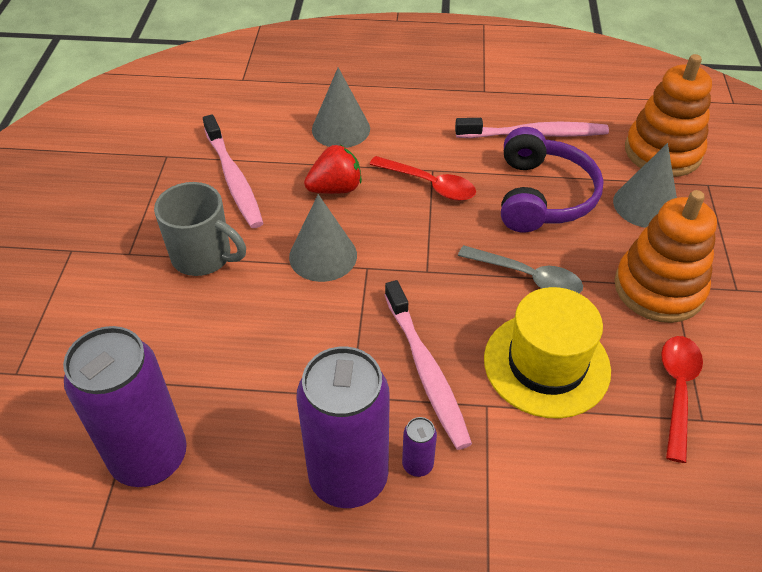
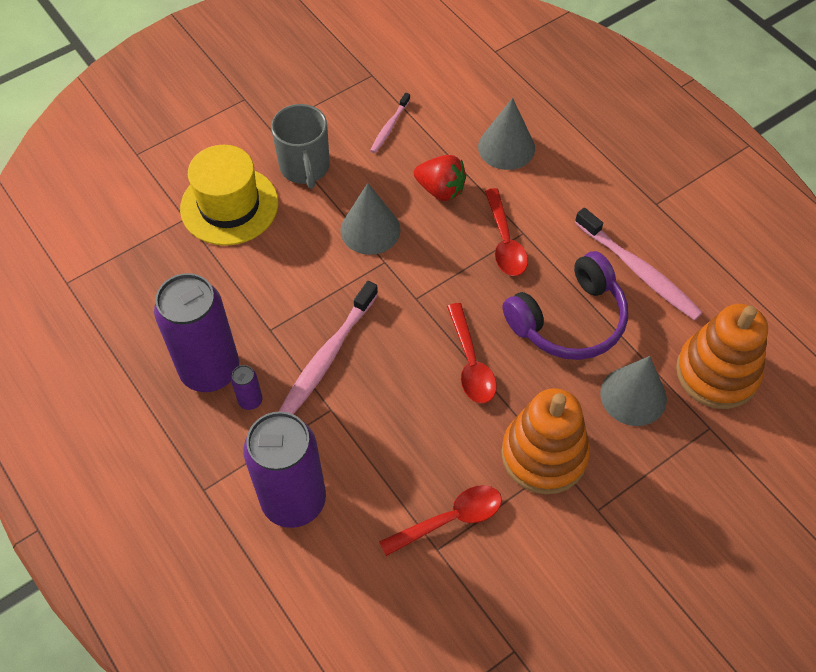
camera: 50 degrees right, 10 degrees up
purple can [63,326,187,487] -> purple can moved to [243,411,326,528]
pink toothbrush [203,114,263,228] -> pink toothbrush [370,93,410,153], size x0.54
grey spoon [458,245,583,294] -> red spoon [447,303,497,403]
yellow hat [484,287,611,419] -> yellow hat moved to [180,145,278,246]

